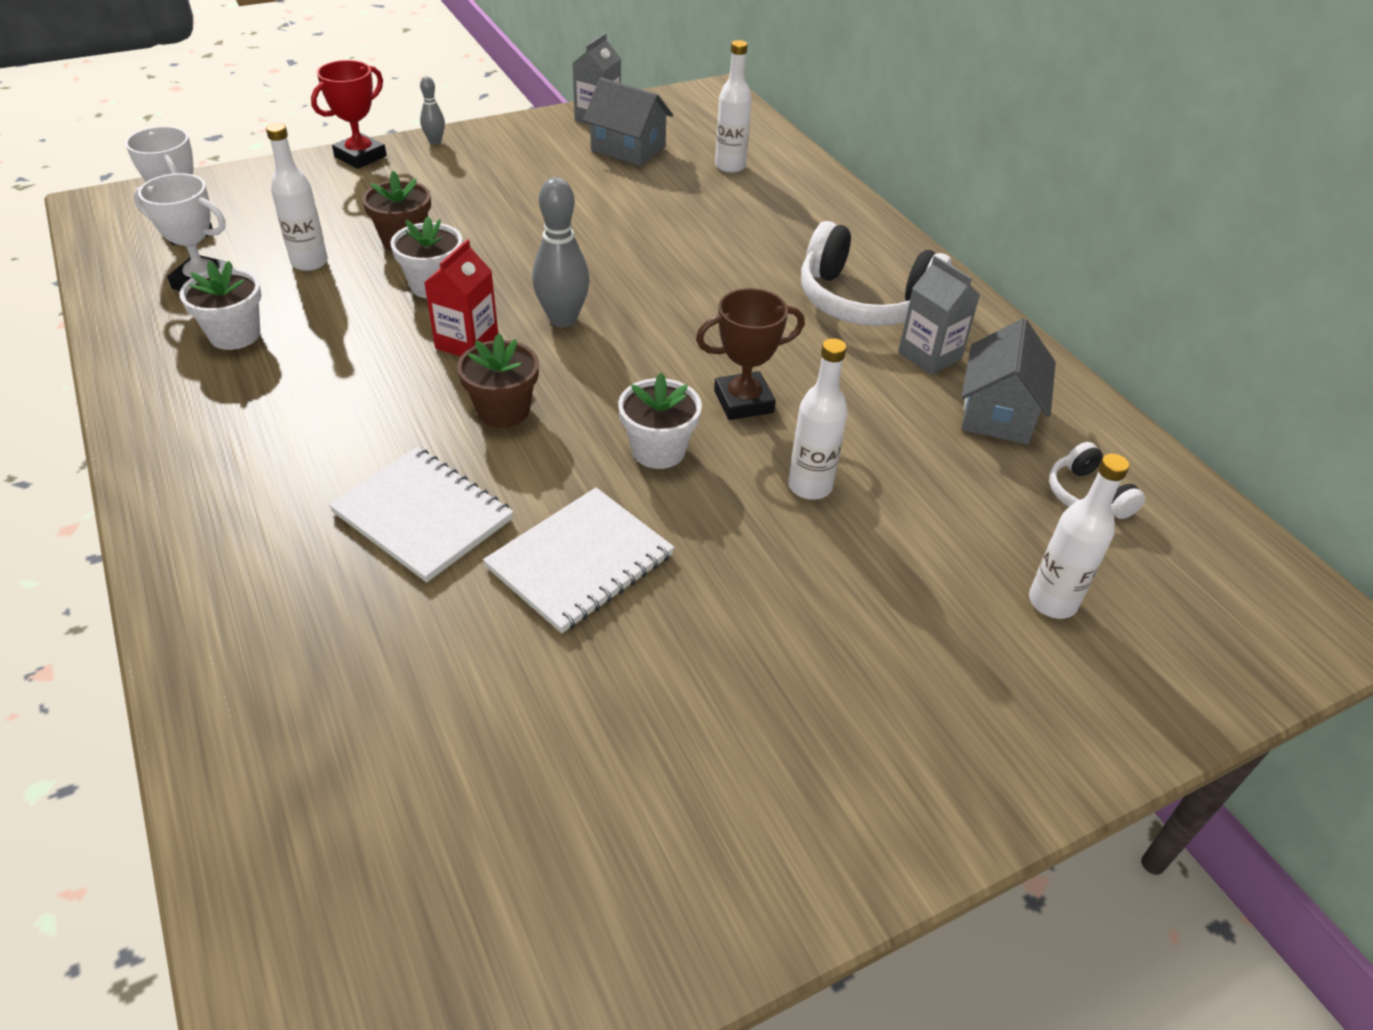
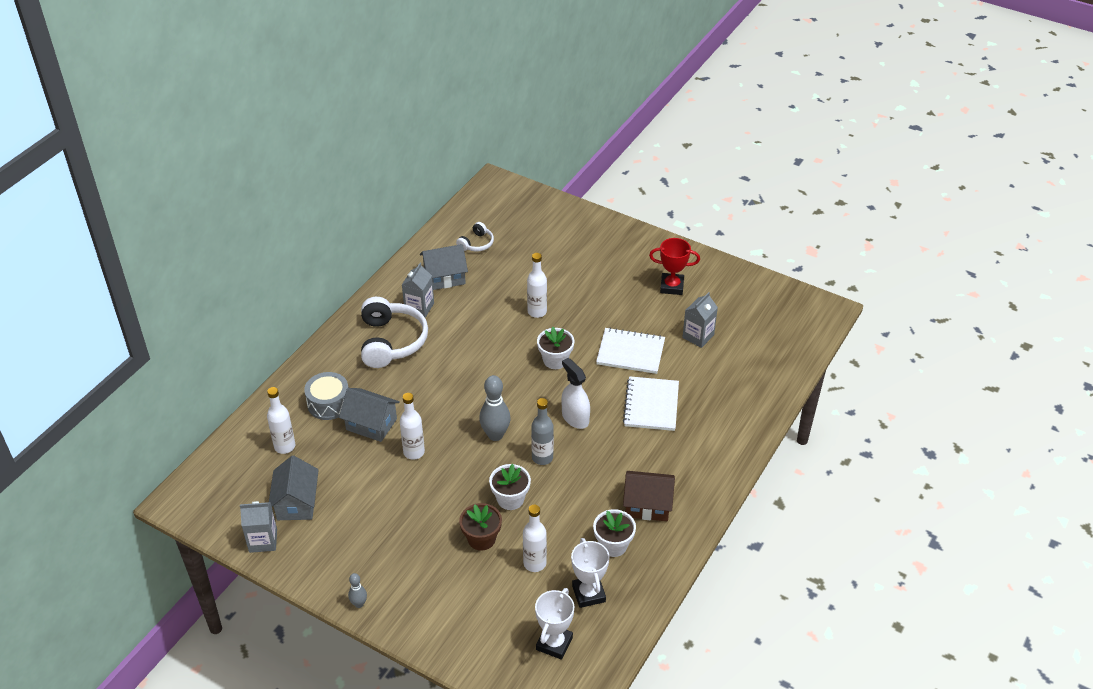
camera: 120 degrees left, 0 degrees up
red trophy [311,60,387,169] -> red trophy moved to [649,238,700,295]
red carton [424,239,498,357] -> grey bottle [531,398,554,465]
brown flower pot [457,333,539,428] -> white spray bottle [561,358,590,429]
brown trophy [696,288,805,420] -> none
white bottle [1029,453,1130,619] -> white bottle moved to [400,393,425,460]
none -> grey drum [304,372,348,420]
none -> grey house [339,388,400,442]
none -> brown house [623,471,675,521]
none -> grey carton [682,292,718,348]

